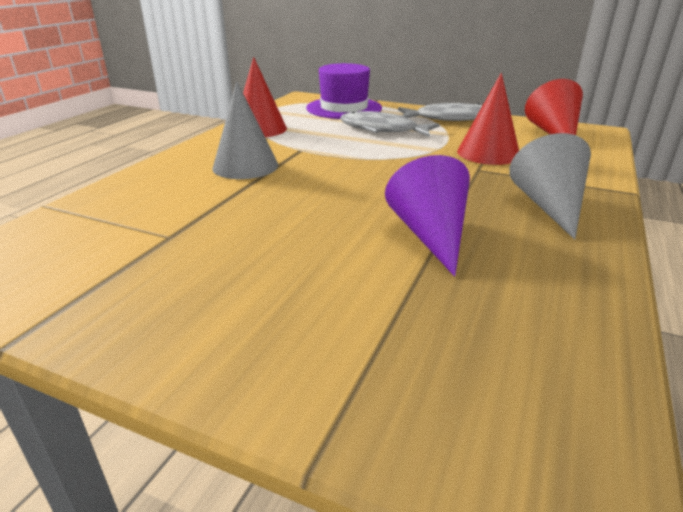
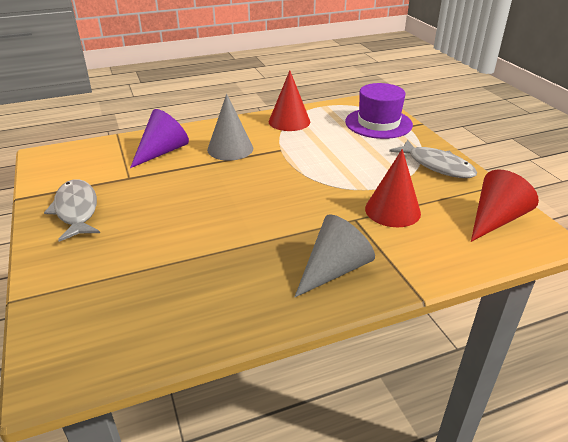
camera: 45 degrees right, 5 degrees up
grey fish [340,111,440,137] -> grey fish moved to [44,179,100,242]
purple cone [385,155,470,277] -> purple cone moved to [130,109,189,168]

